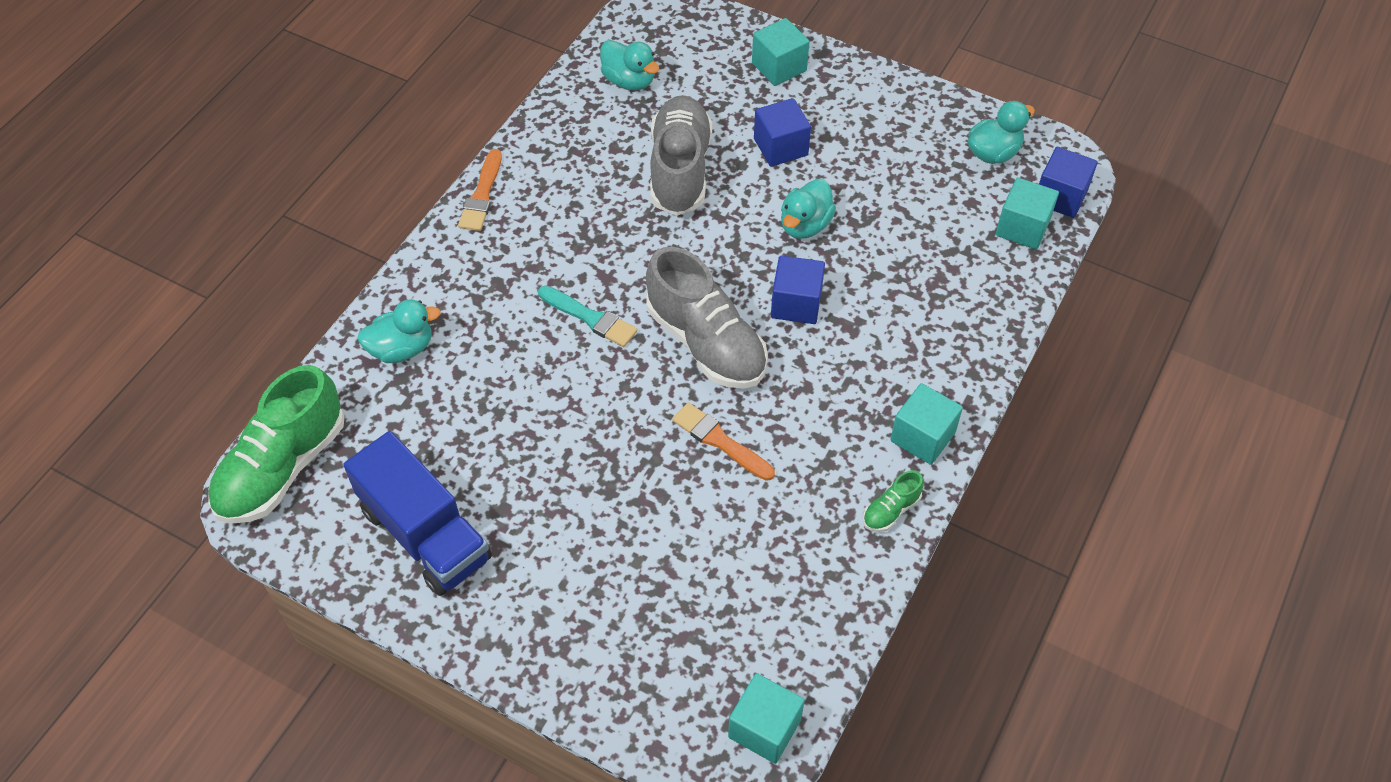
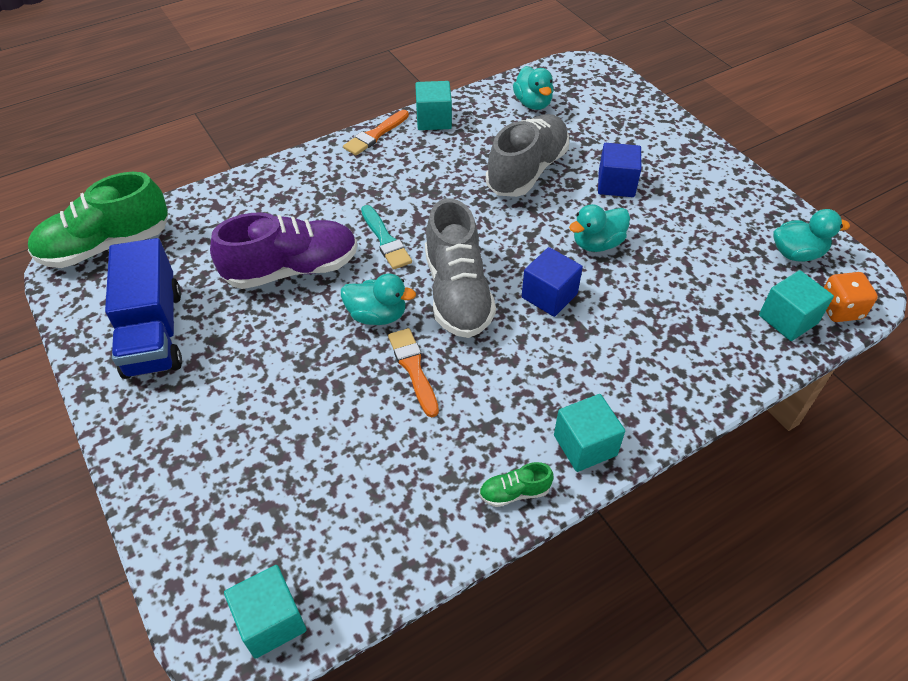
camera: 30 degrees right, 5 degrees down
turquoise duck [357,299,441,363] -> turquoise duck moved to [341,274,416,325]
turquoise cube [752,18,809,86] -> turquoise cube moved to [415,81,452,130]
blue cube [1039,147,1098,218] -> orange dice [824,272,878,322]
none -> purple shoe [210,213,357,289]

